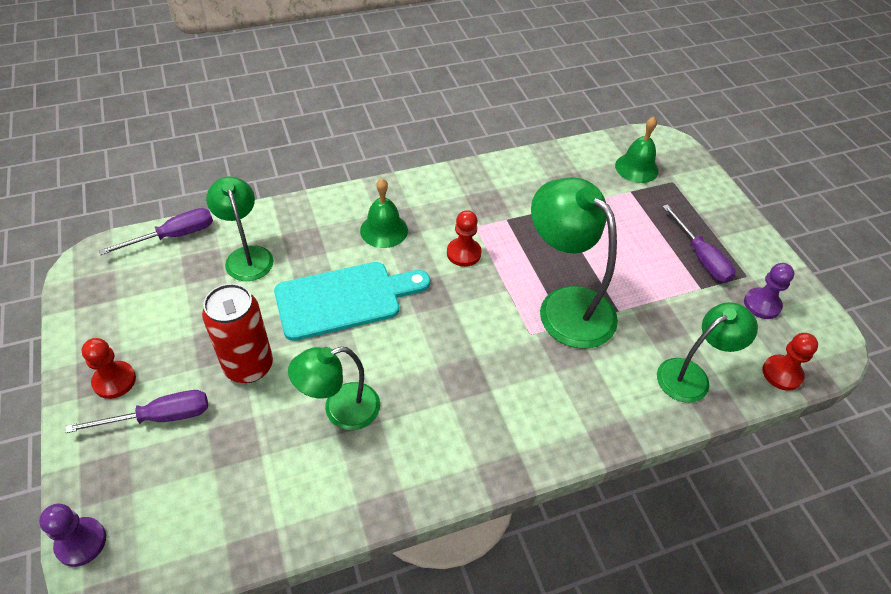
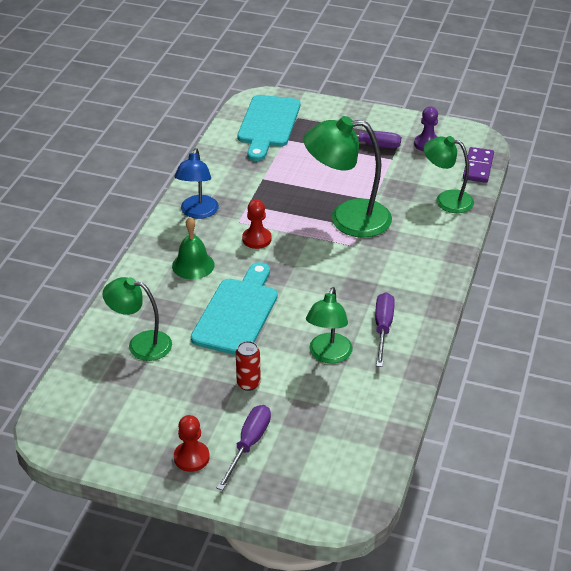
camera: 50 degrees left, 10 degrees down
purple pawn [39,504,106,567] -> none
purple screwdriver [99,208,213,255] -> purple screwdriver moved to [375,292,395,367]
red can [202,284,273,383] -> red can [236,341,261,391], size x0.57
green bell [615,117,659,183] -> turquoise cutting board [238,95,300,161]
green lamp [657,302,758,403] -> green lamp turned 75 degrees counterclockwise [424,136,474,213]
red pawn [762,333,818,391] -> purple domino [463,147,494,183]
none -> blue lamp [174,148,219,219]

